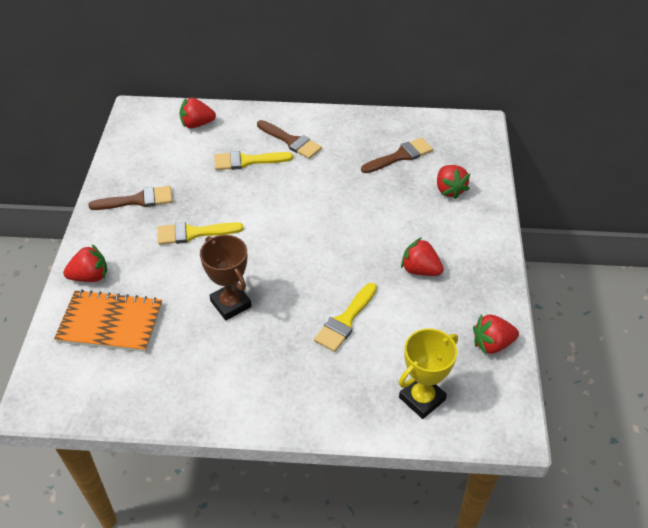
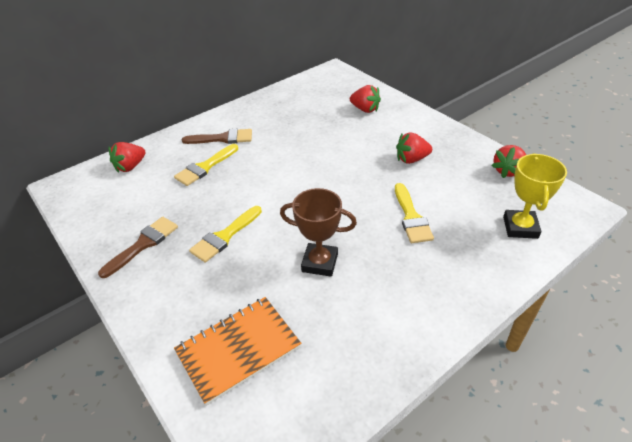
camera: 40 degrees left, 5 degrees down
red strawberry [63,244,107,282] -> none
brown brush [361,138,433,173] -> none

